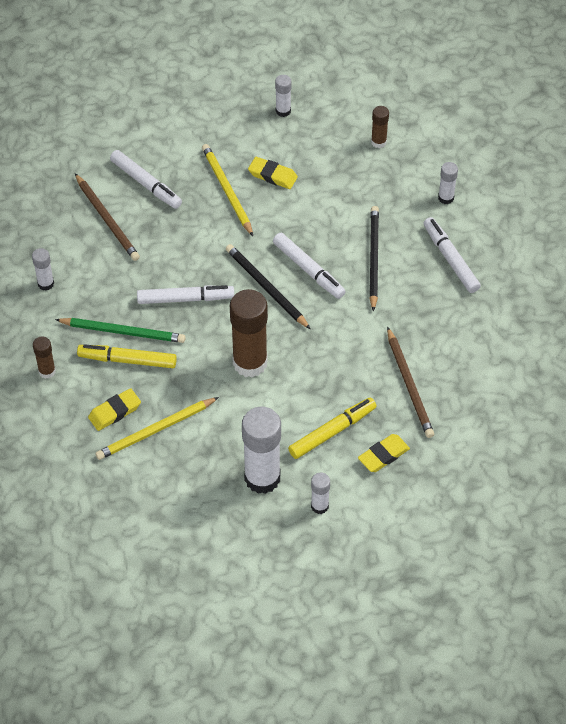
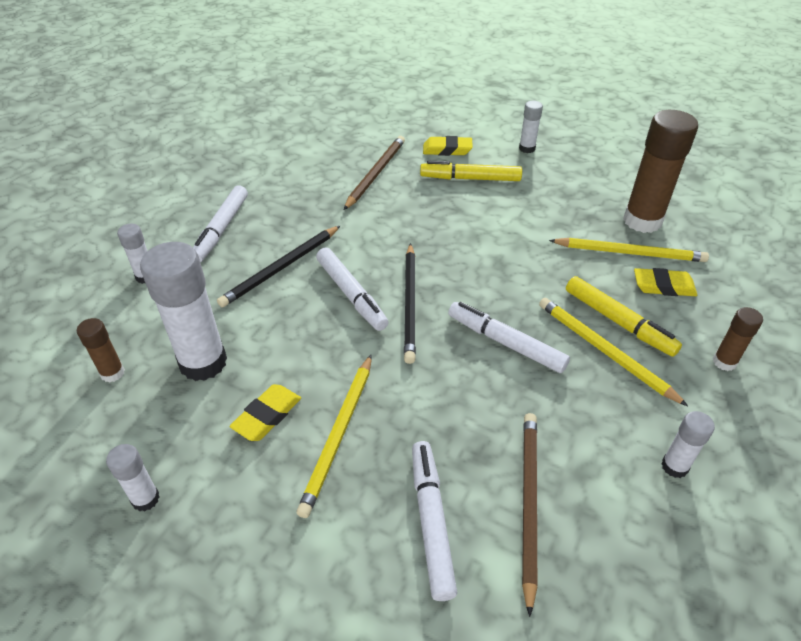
camera: 140 degrees left, 10 degrees down
green pencil [55,318,186,343] -> yellow pencil [539,298,688,406]
brown glue stick [230,289,268,377] -> brown glue stick moved to [623,110,698,233]
white glue stick [242,407,281,494] -> white glue stick moved to [140,242,227,381]
yellow eraser [248,157,298,189] -> yellow eraser turned 60 degrees clockwise [230,384,301,441]
white marker [273,233,346,299] -> white marker turned 150 degrees clockwise [316,247,388,331]

